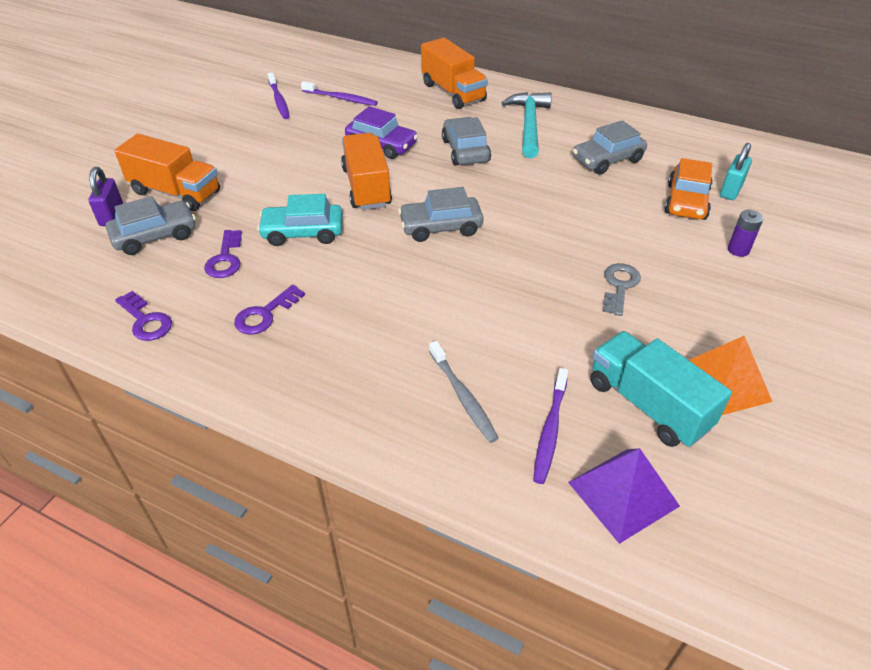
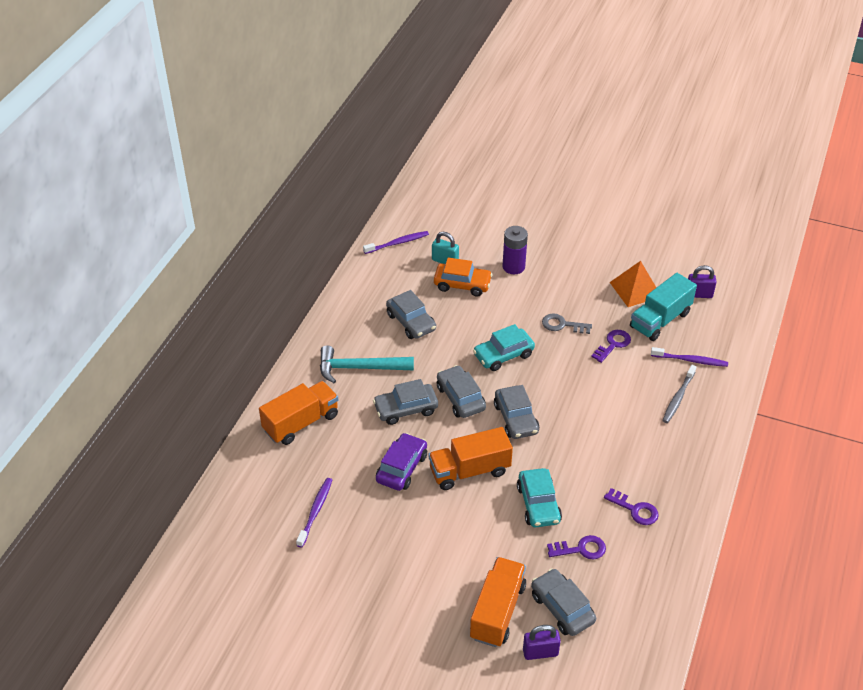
camera: 95 degrees left, 0 degrees up
purple key [115,291,172,341] -> purple key moved to [591,330,631,363]
purple toothbrush [268,72,290,119] -> purple toothbrush moved to [363,231,429,254]
grey toothbrush [429,341,499,443] -> grey toothbrush turned 150 degrees clockwise [662,365,696,423]
purple pyramid [568,448,680,544] -> none
purple battery [728,210,764,257] -> purple battery [503,226,528,274], size x1.61
none -> grey car [437,365,486,418]
none -> turquoise car [473,324,535,371]
none -> purple padlock [688,265,716,298]

